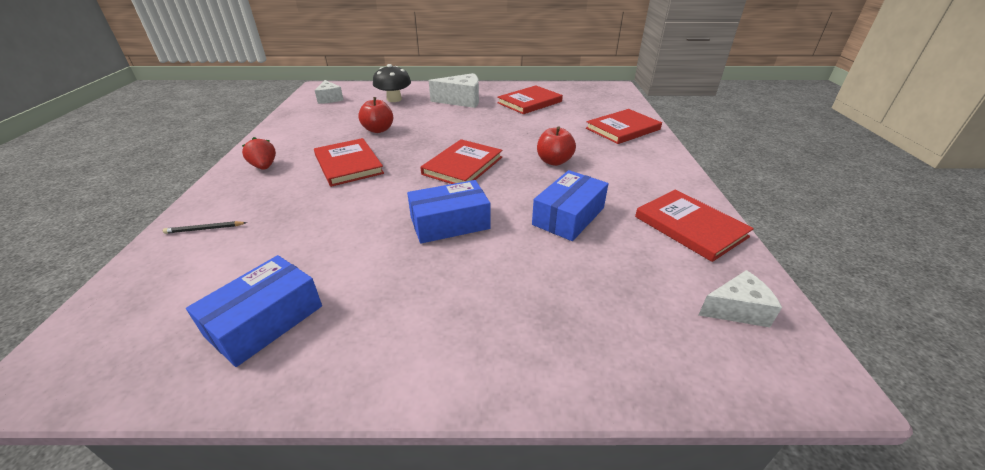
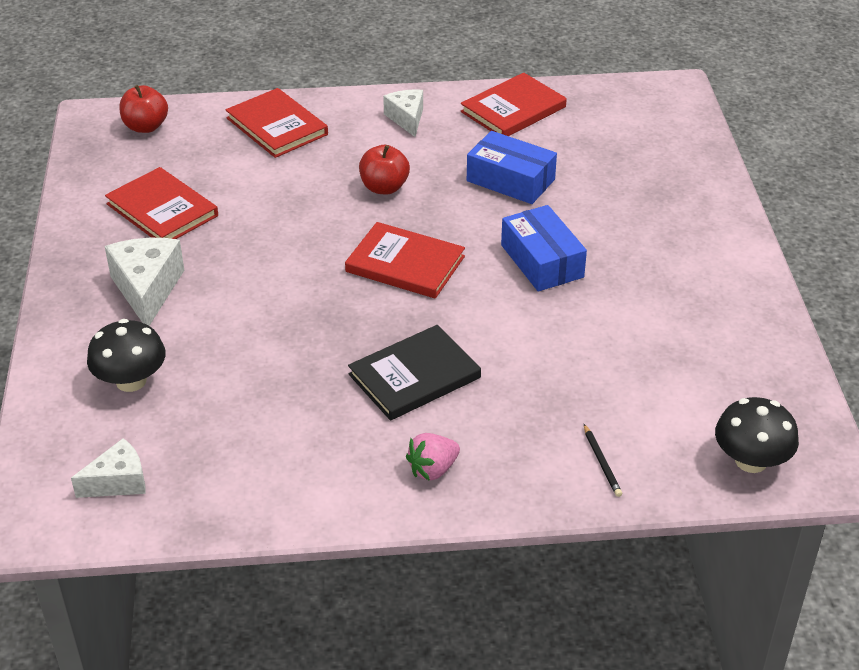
camera: 95 degrees left, 5 degrees up
blue box [186,255,322,367] -> none
red strawberry [242,137,276,170] -> pink strawberry [406,433,460,481]
red book [314,138,384,187] -> black book [348,325,481,421]
red apple [358,97,393,133] -> red apple moved to [119,85,168,133]
white cheese [699,270,782,327] -> white cheese moved to [383,89,423,137]
none -> black mushroom [715,397,799,473]

